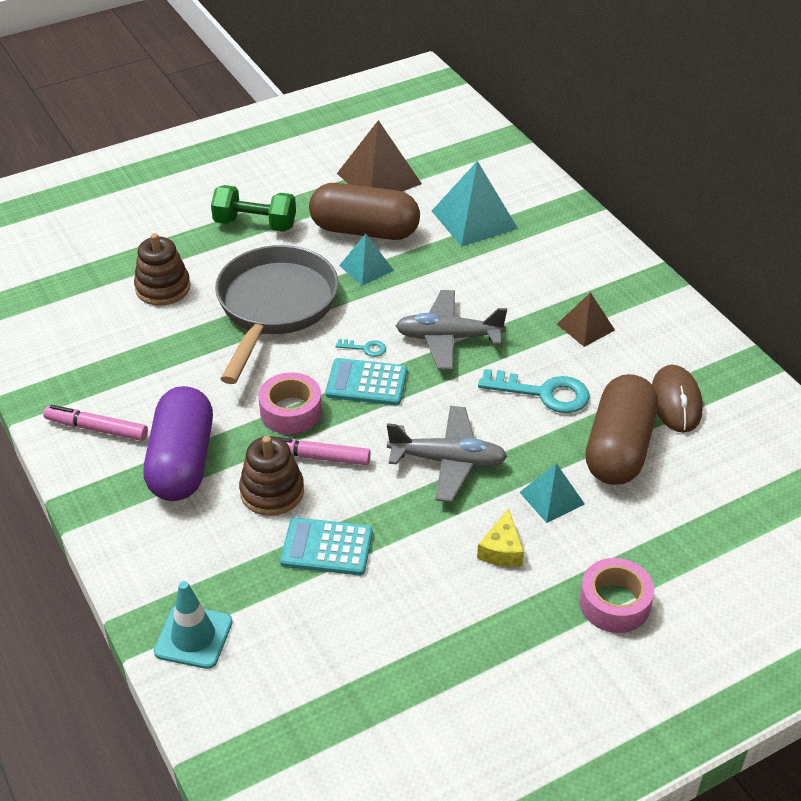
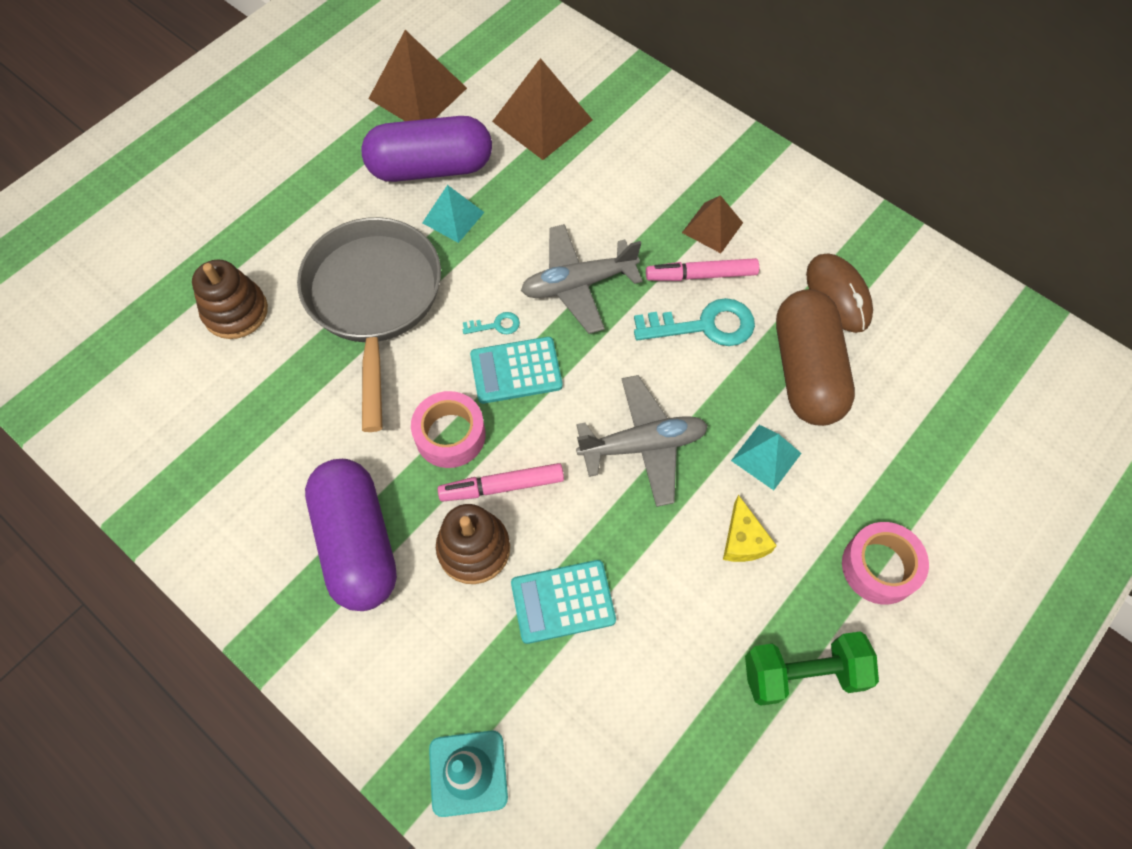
camera: 20 degrees left, 20 degrees up
pink marker [43,405,148,441] -> pink marker moved to [646,258,759,281]
green dumbbell [211,185,296,232] -> green dumbbell moved to [745,631,879,706]
brown capsule [309,183,420,240] -> purple capsule [361,116,492,182]
turquoise pyramid [432,161,518,247] -> brown pyramid [492,58,592,160]

